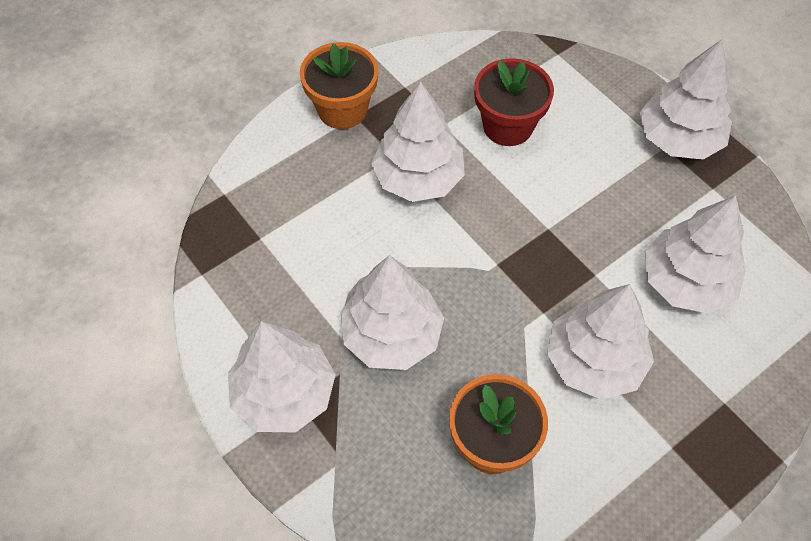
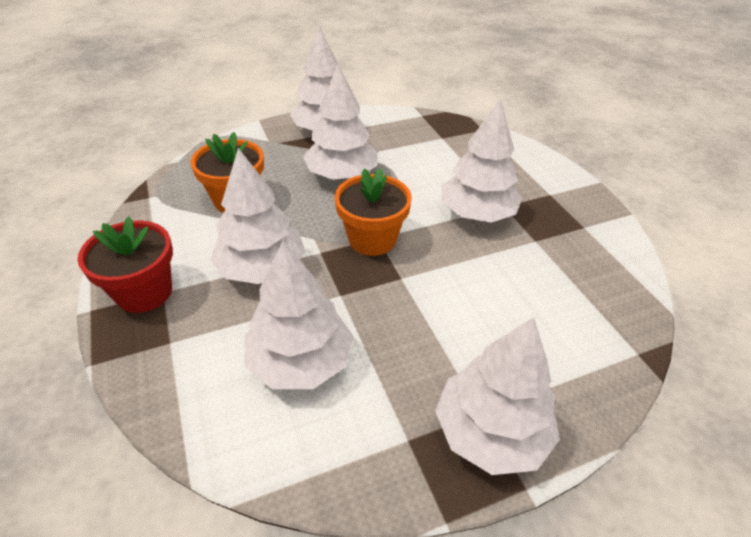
camera: 105 degrees right, 15 degrees down
orange flower pot [300,42,378,129] -> orange flower pot moved to [335,168,412,256]
red flower pot [474,58,554,146] -> red flower pot moved to [78,217,173,313]

